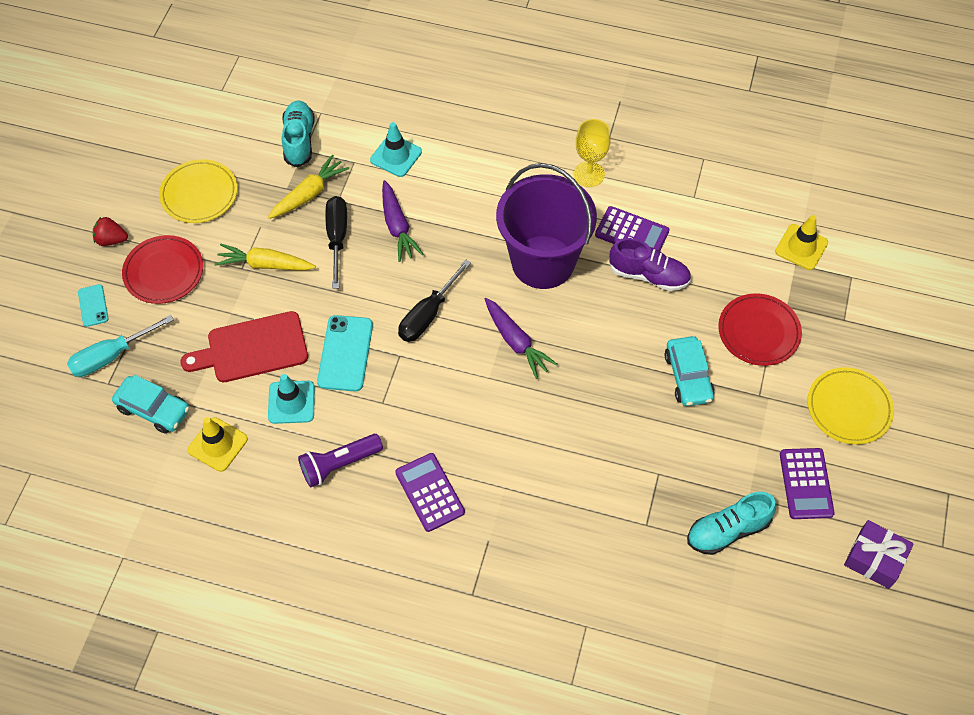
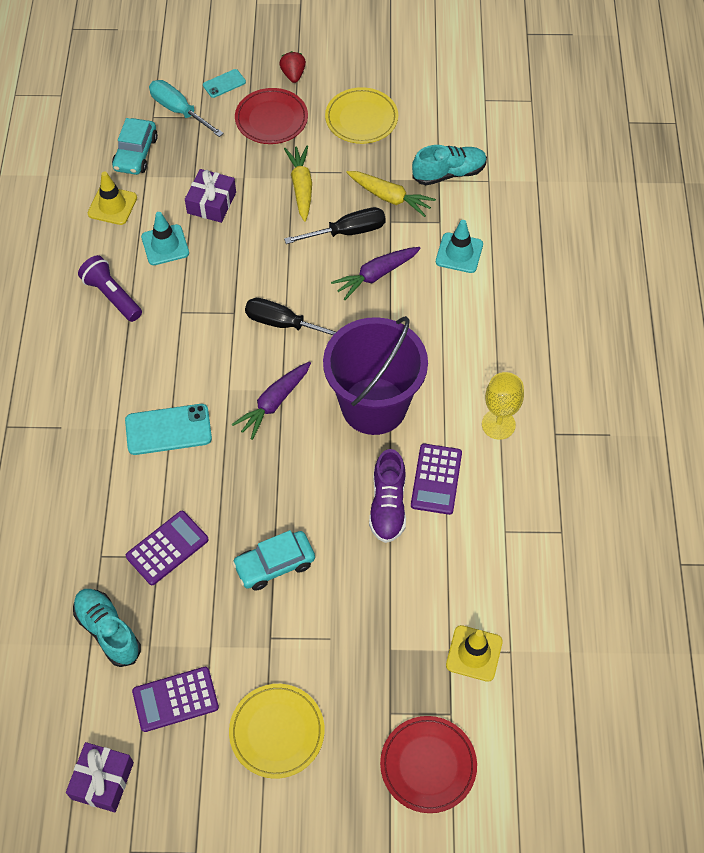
camera: 75 degrees right, 0 degrees up
red cutting board [180,311,308,382] -> purple gift [185,169,236,223]
turquoise phone [317,315,373,392] -> turquoise phone moved to [125,404,212,455]
purple calculator [395,453,465,532] -> purple calculator moved to [126,511,208,585]
red plate [718,293,802,366] -> red plate moved to [380,716,477,813]

